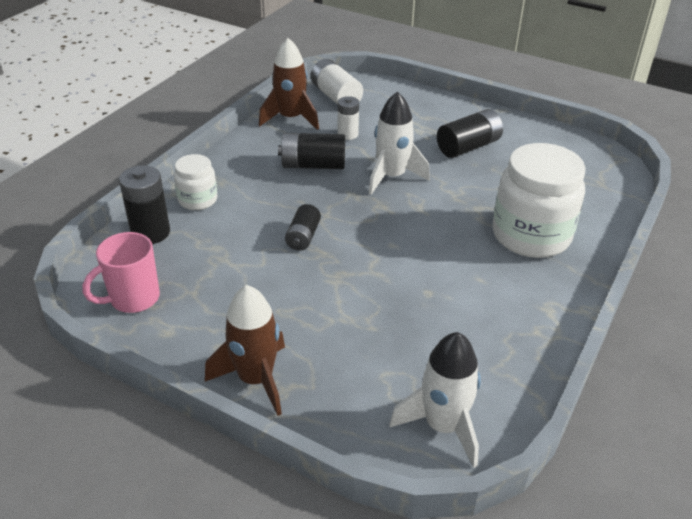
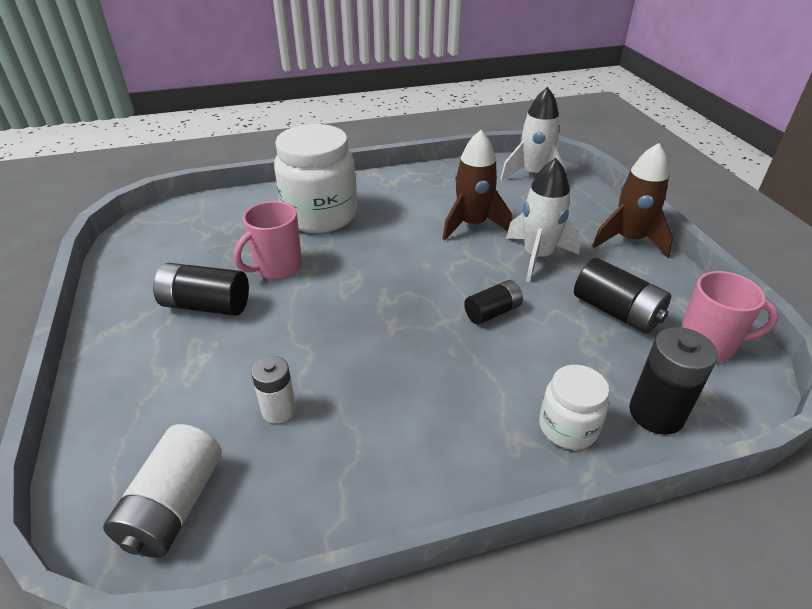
camera: 135 degrees left, 0 degrees up
brown rocket [259,38,319,130] -> brown rocket moved to [442,130,512,240]
black battery [278,133,345,169] -> black battery moved to [574,258,671,334]
white rocket [369,91,430,195] -> white rocket moved to [506,158,581,282]
none -> pink mug [234,201,302,279]

